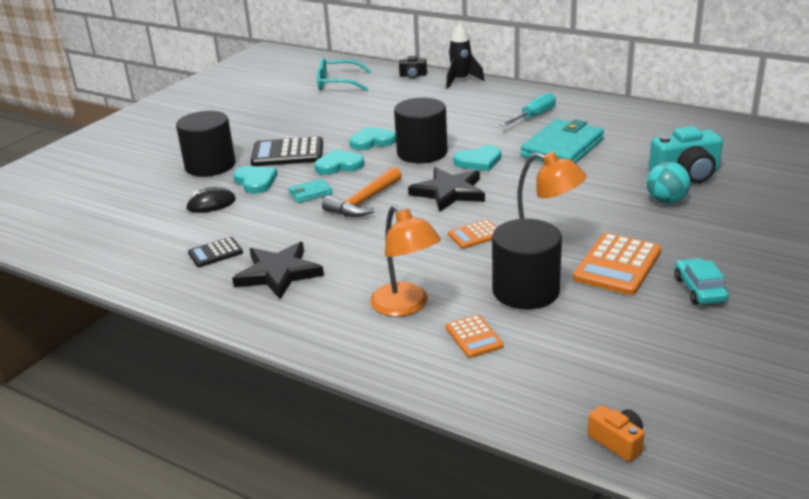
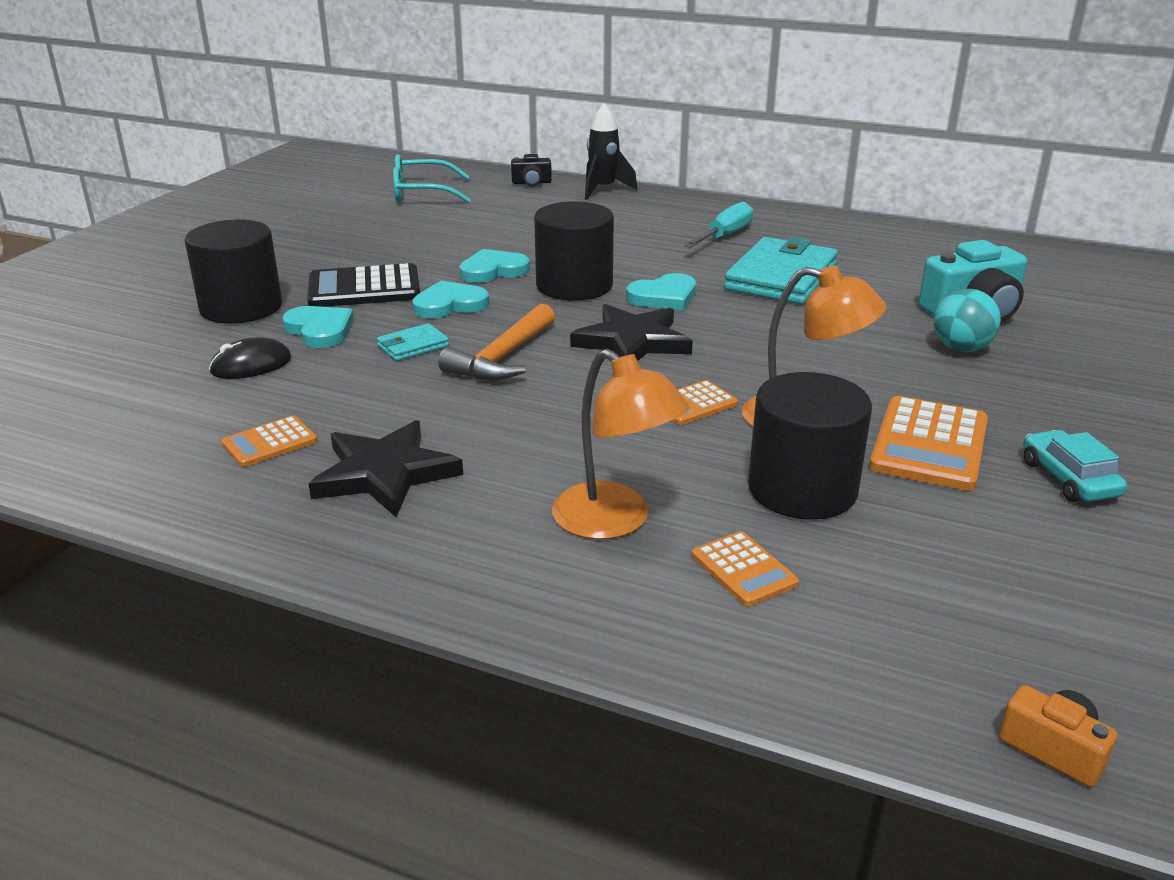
camera: 10 degrees left, 0 degrees up
black calculator [188,237,243,267] -> orange calculator [221,416,317,467]

